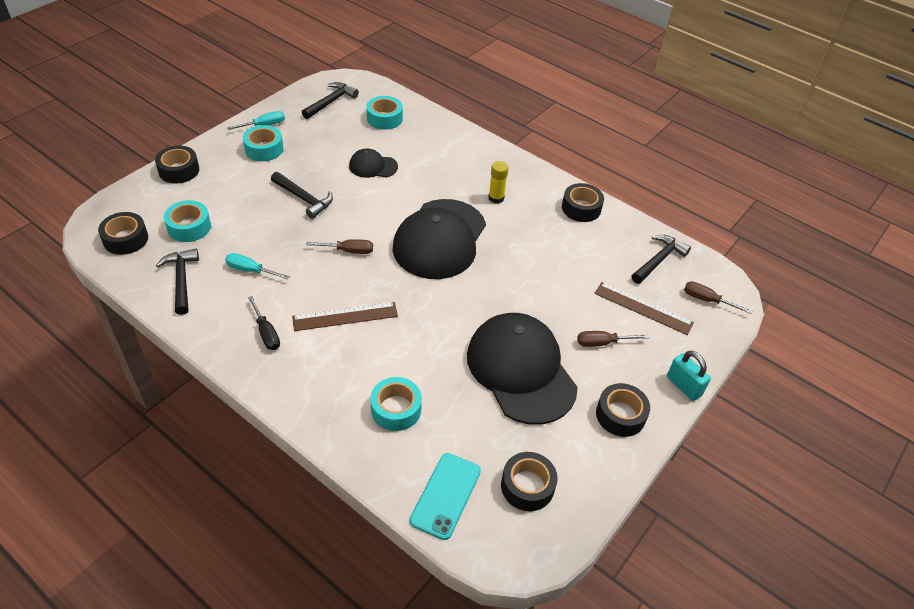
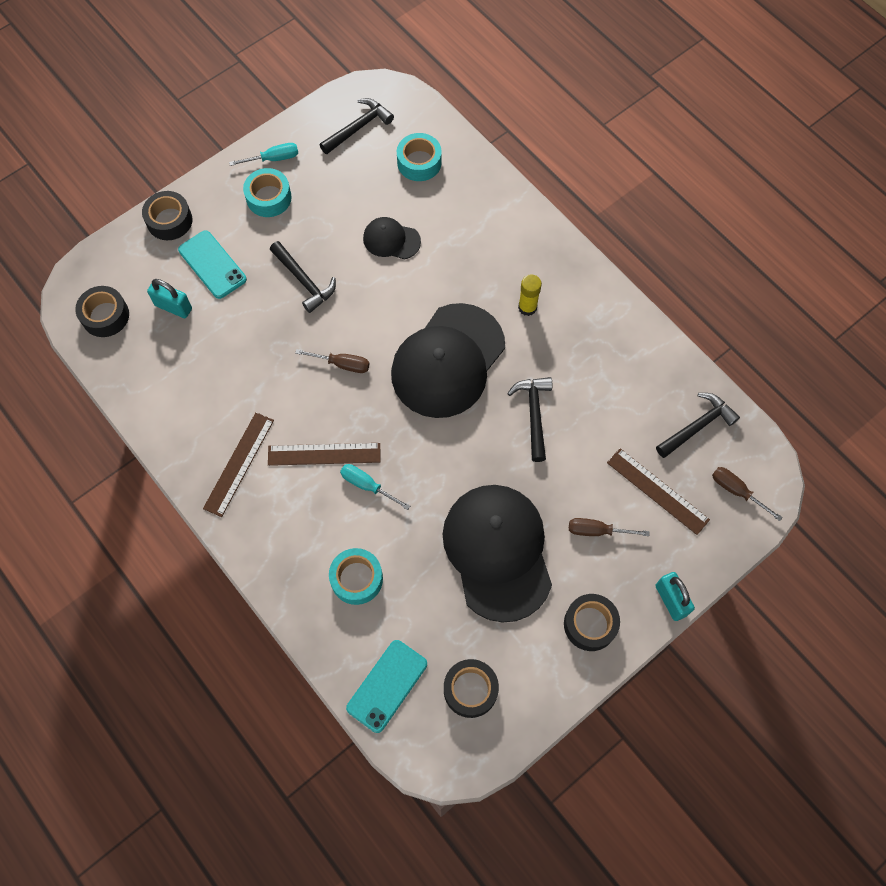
camera: 15 degrees right, 20 degrees up
black hammer [156,249,199,315] -> black hammer moved to [507,377,552,462]
turquoise tape [164,200,211,242] -> turquoise padlock [147,279,192,318]
turquoise screwdriver [225,253,290,280] -> turquoise screwdriver moved to [340,464,410,510]
black screwdriver [248,296,280,350] -> brown ruler [203,413,274,517]
black tape [562,183,604,222] -> none
none -> turquoise phone [178,231,247,299]

